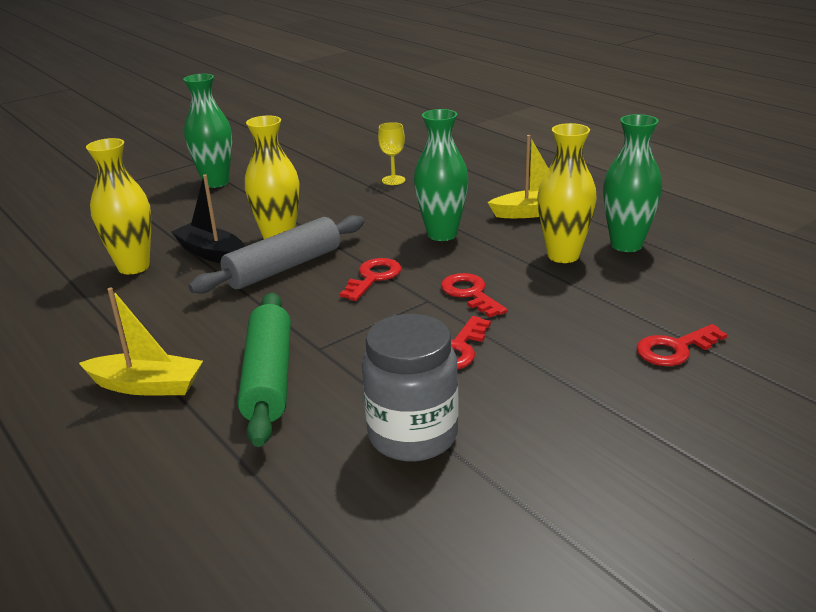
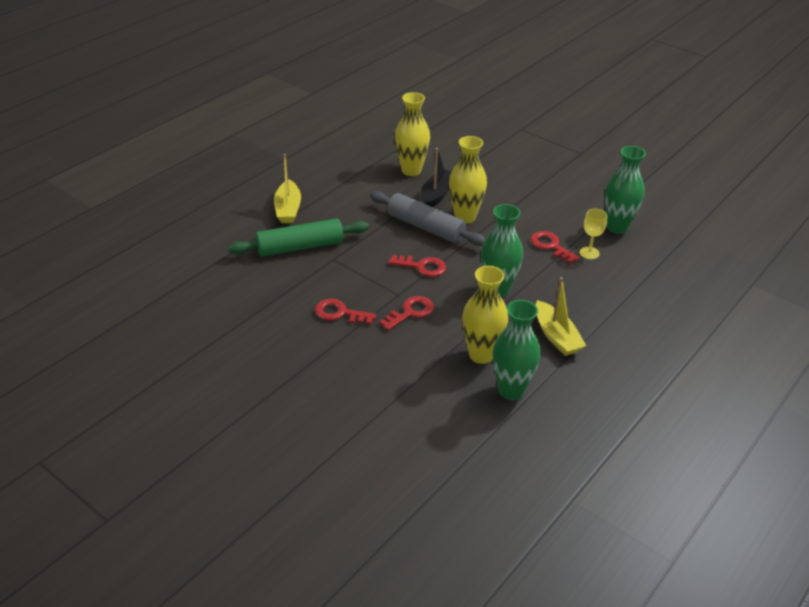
camera: 75 degrees right, 10 degrees up
green vase [183,74,232,188] -> green vase moved to [605,146,646,234]
grey jar [362,314,459,461] -> none
red key [636,324,727,366] -> red key moved to [531,231,580,264]

